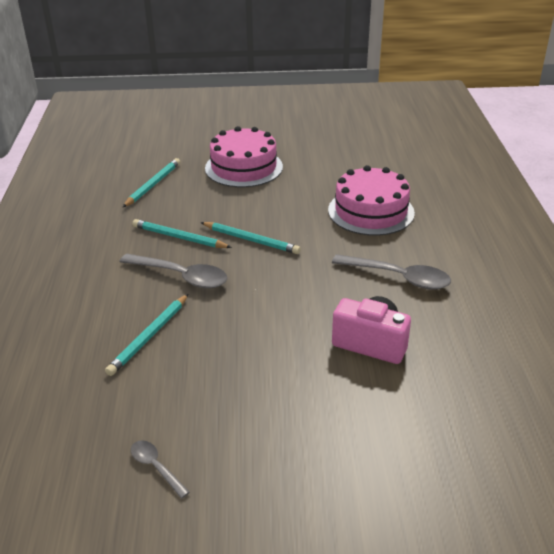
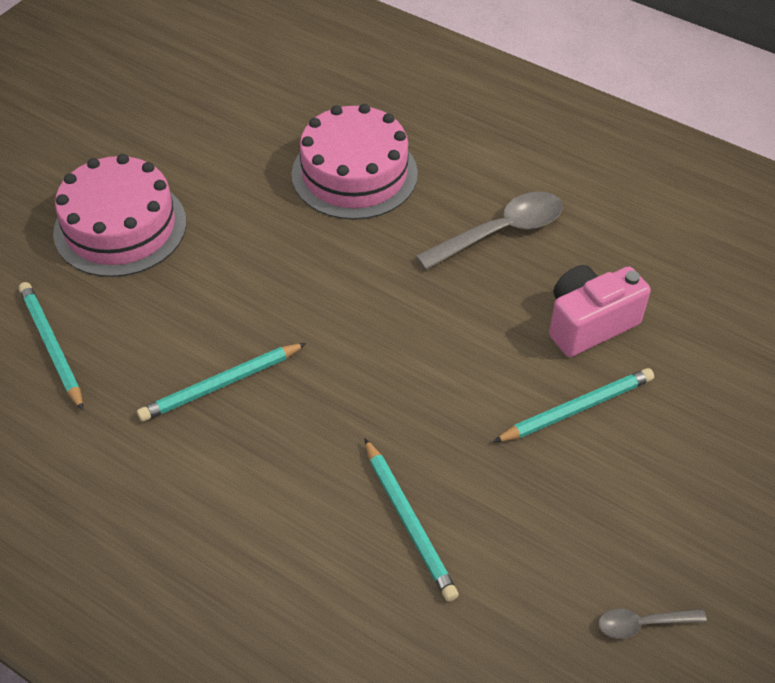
camera: 55 degrees left, 15 degrees up
grey spoon [119,254,228,289] -> none
turquoise pencil [200,222,301,254] -> turquoise pencil moved to [493,368,654,442]

